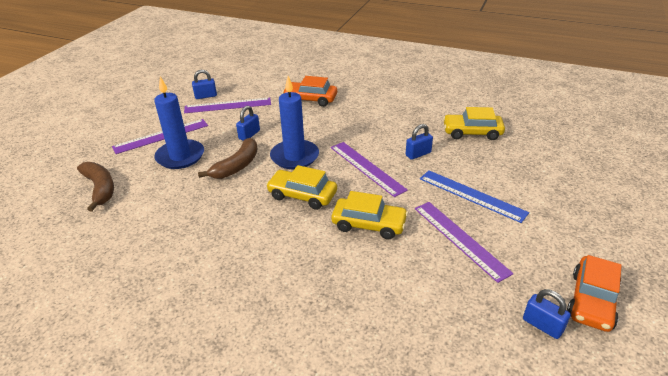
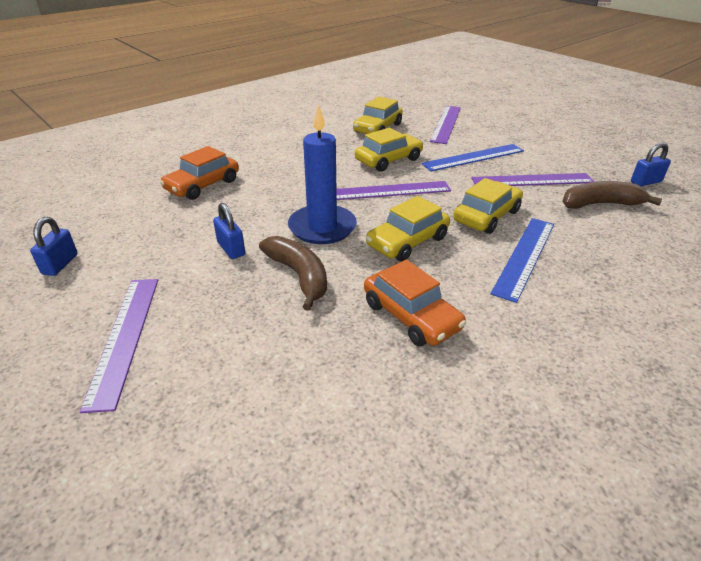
camera: 65 degrees left, 0 degrees up
brown banana [77,162,114,212] -> brown banana moved to [562,181,662,209]
blue candle [154,77,204,169] -> none
purple ruler [184,98,271,113] -> purple ruler moved to [430,106,461,144]
blue padlock [406,124,433,160] -> yellow car [355,128,424,172]
orange car [567,255,622,332] -> orange car moved to [364,260,466,346]
none -> blue ruler [491,218,554,303]

